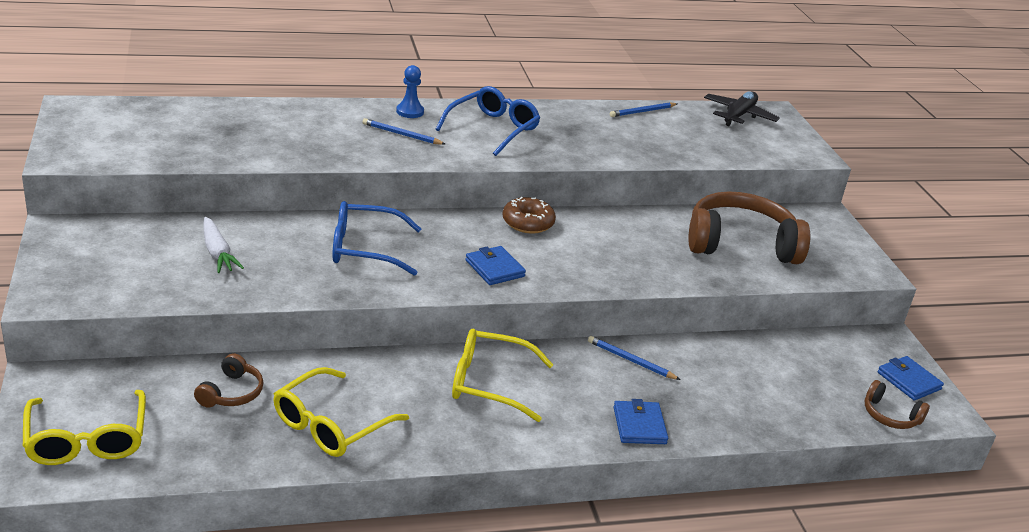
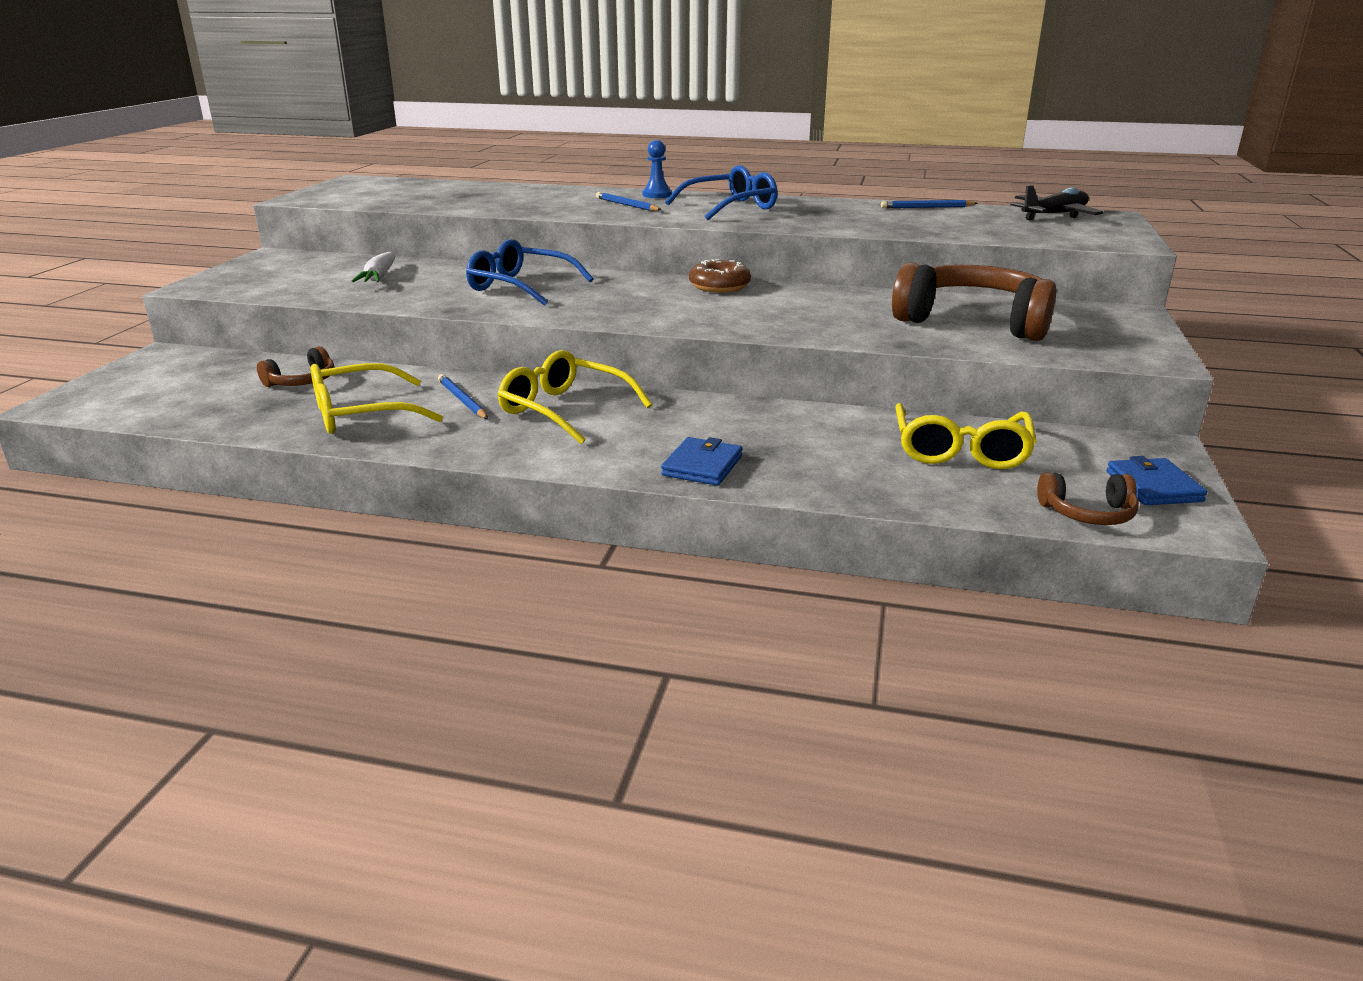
camera: 30 degrees right, 5 degrees down
yellow glasses [23,390,146,465] -> yellow glasses moved to [895,403,1037,469]
blue wallet [466,246,526,285] -> none
blue pencil [588,336,680,380] -> blue pencil moved to [438,374,488,419]
brown headphones [865,380,930,429] -> brown headphones turned 60 degrees counterclockwise [1037,473,1139,525]

